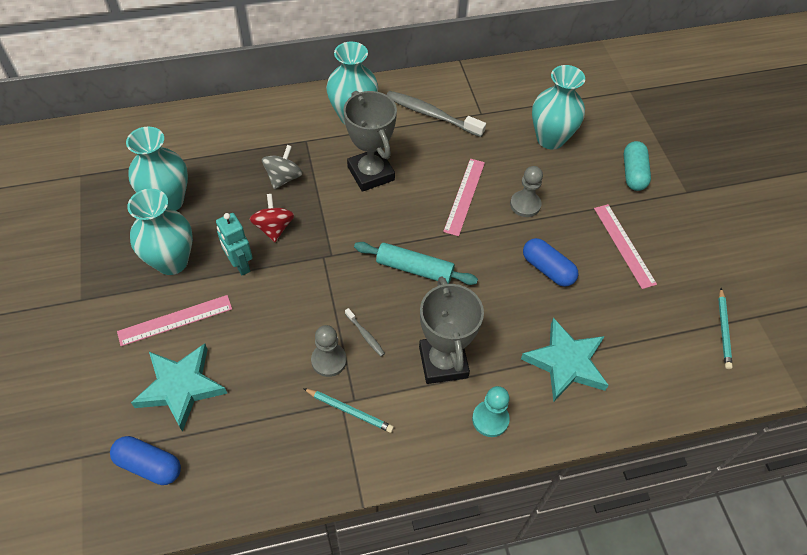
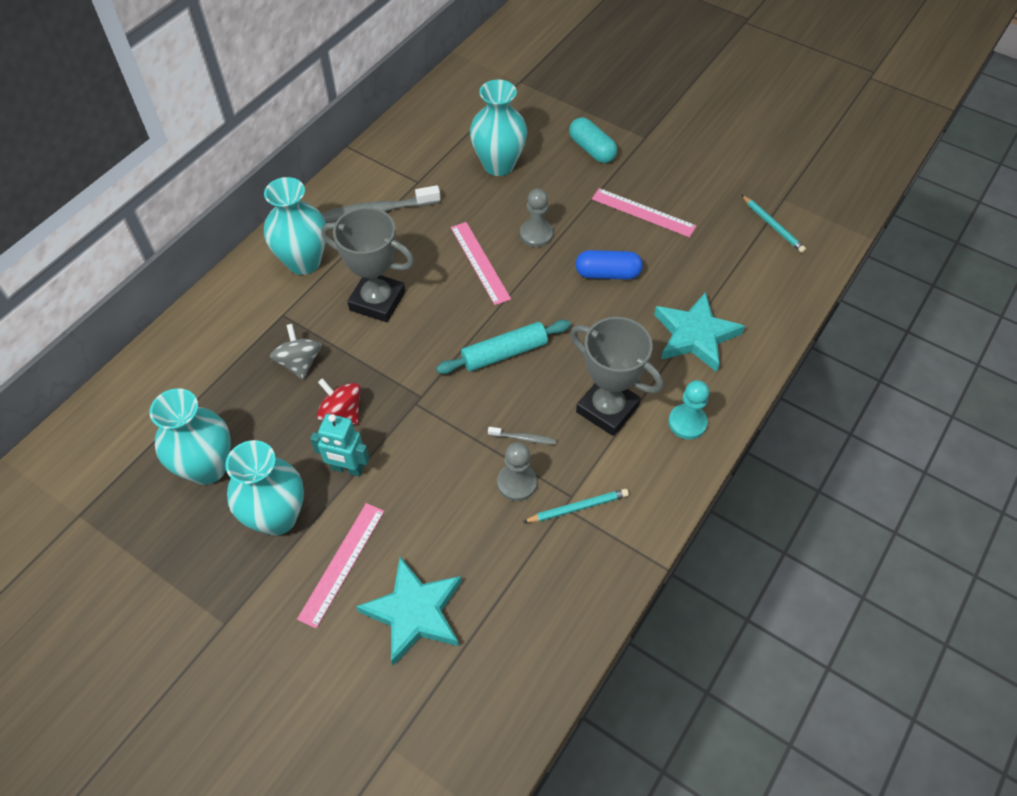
camera: 40 degrees left, 0 degrees up
blue capsule [110,436,181,485] -> none

